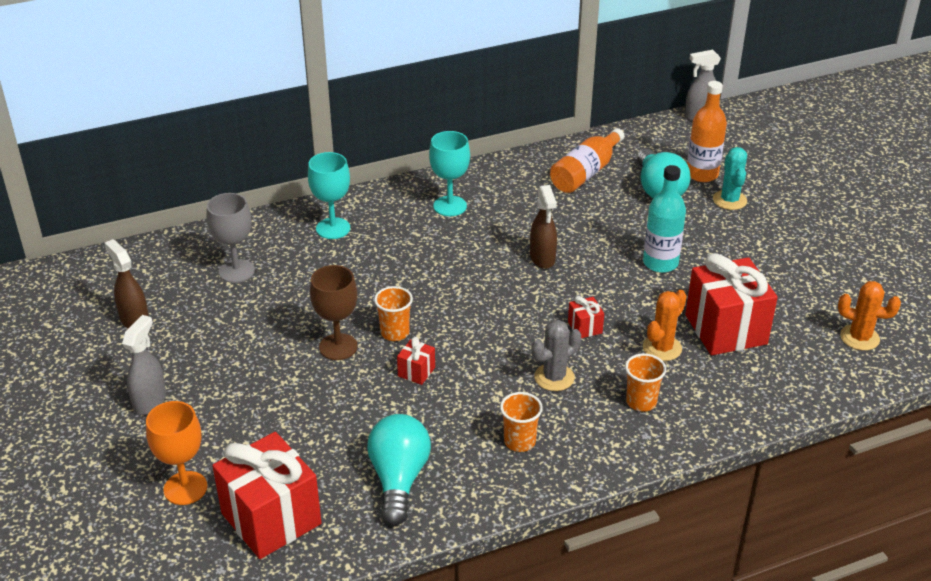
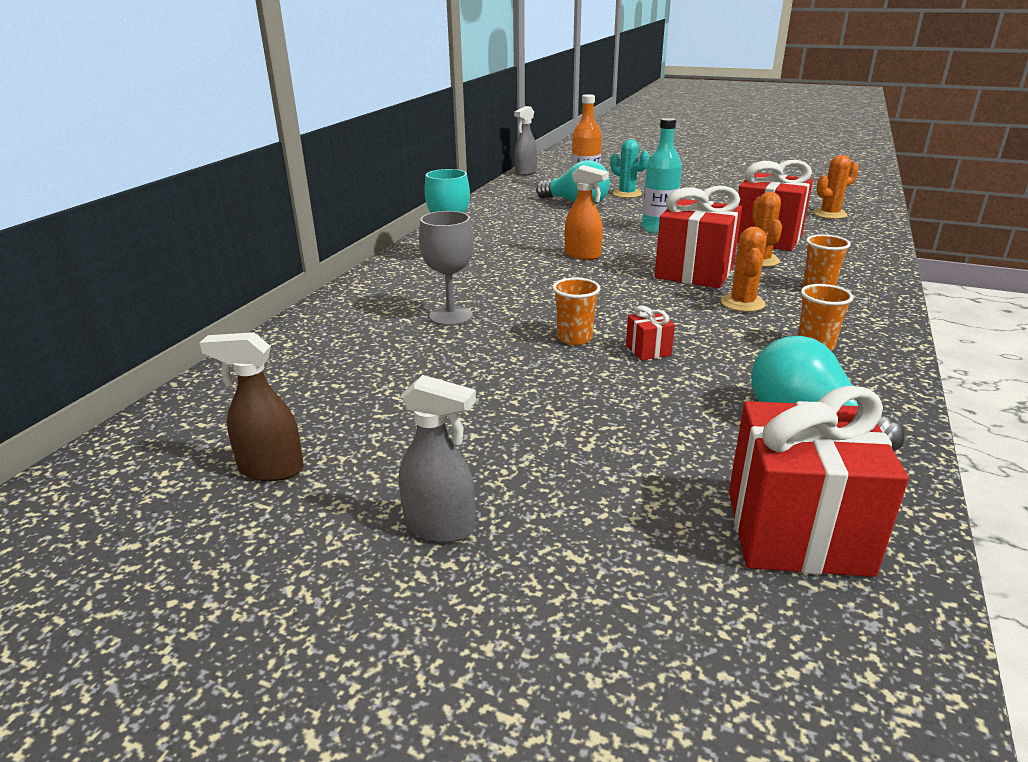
camera: 45 degrees left, 10 degrees down
grey spray bottle [122,315,166,415] -> grey spray bottle turned 135 degrees clockwise [399,375,476,543]
orange goblet [146,401,208,505] -> none
grey goblet [206,193,255,283] -> grey goblet moved to [419,211,474,326]
turquoise goblet [308,152,350,239] -> none
brown goblet [310,265,358,360] -> none
brown spray bottle [530,185,557,269] -> orange spray bottle [565,165,609,260]
grey cactus [532,320,581,391] -> orange cactus [721,227,767,312]
orange bottle [550,128,624,193] -> none
red gift [568,296,604,338] -> red gift [655,186,742,288], size x2.33

